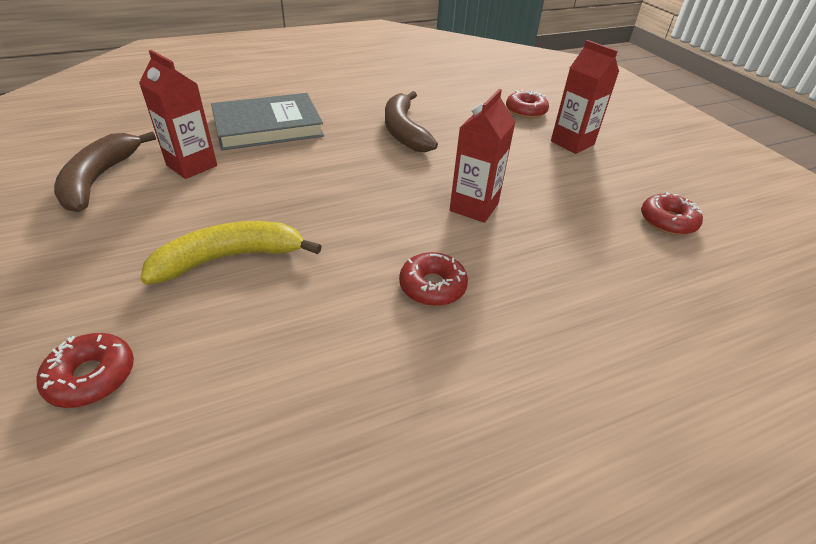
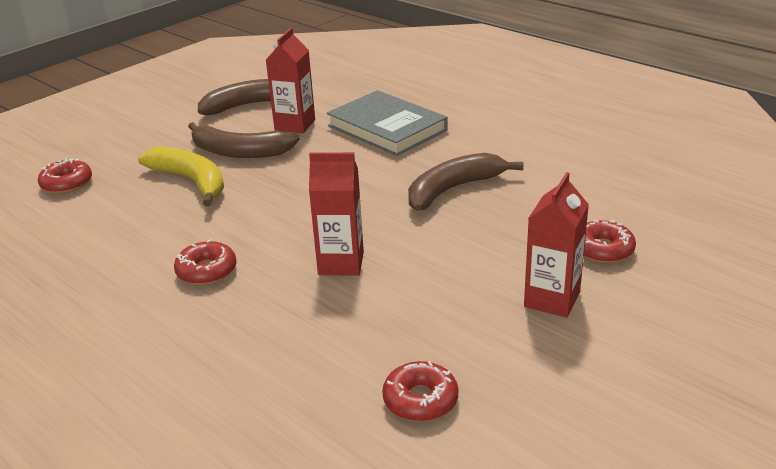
camera: 70 degrees right, 10 degrees down
none -> brown banana [188,122,300,158]

